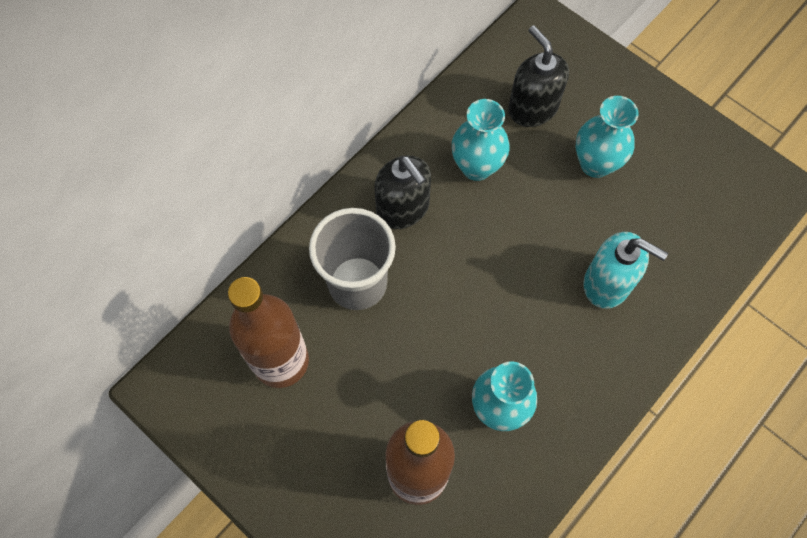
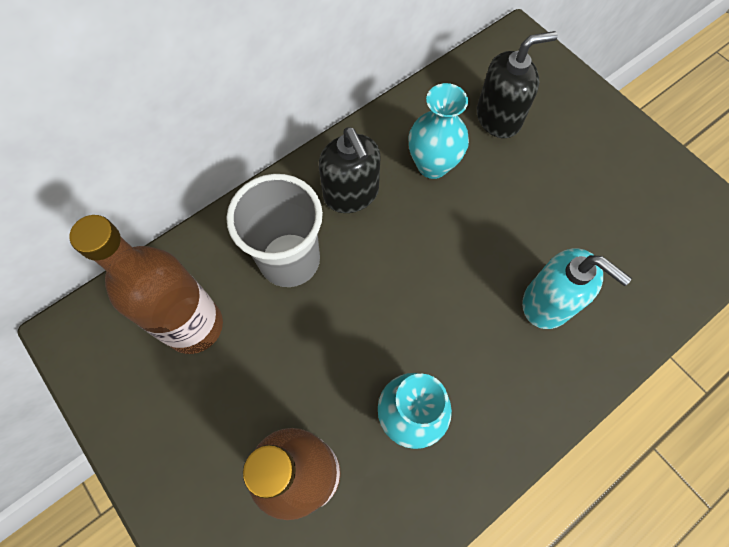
camera: 10 degrees right, 0 degrees up
black soap dispenser [508,25,569,127] -> black soap dispenser turned 90 degrees clockwise [477,31,558,138]
turquoise vase [576,96,638,178] -> none

